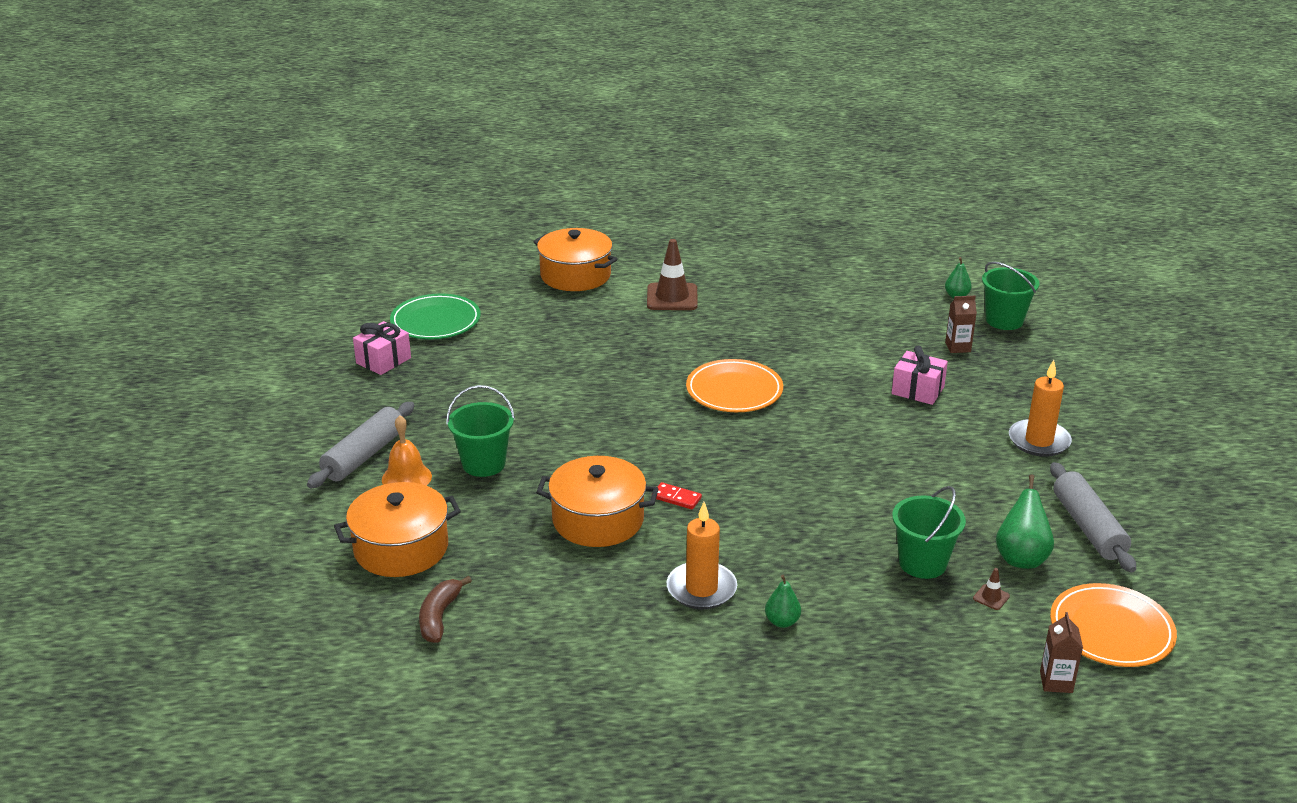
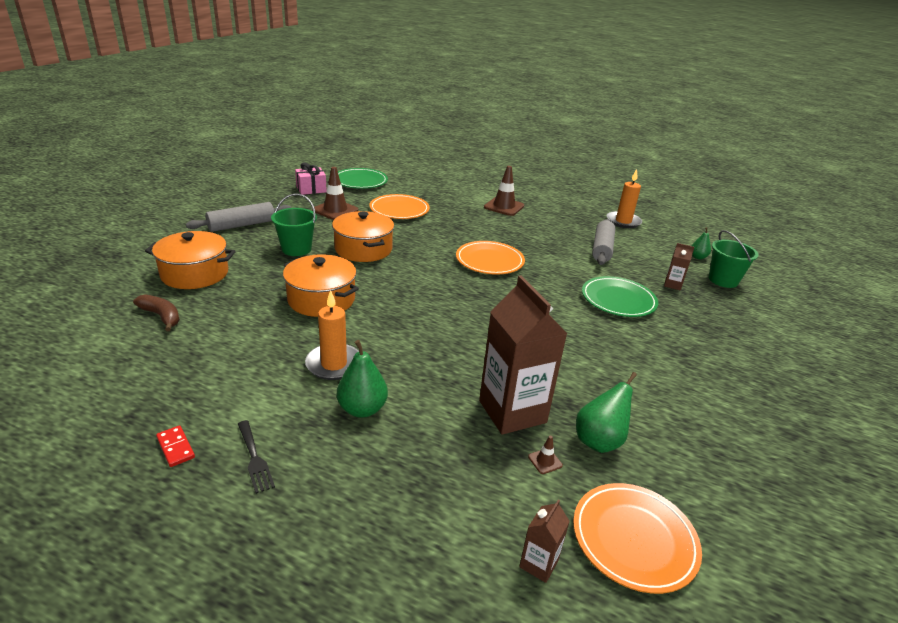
camera: 25 degrees right, 0 degrees up
orange bell [382,415,432,486] -> none
brown banana [419,576,472,643] -> brown banana turned 90 degrees clockwise [133,294,180,331]
orange pot [533,228,618,291] -> orange pot moved to [332,211,394,262]
red domino [656,482,702,509] -> red domino moved to [156,425,195,467]
green pear [765,575,801,628] -> green pear [337,340,388,418], size x1.63
pink gift [892,345,948,405] -> green plate [582,276,658,317]
green bucket [892,486,966,579] -> brown carton [479,275,567,435]
orange candle [1009,360,1072,457] -> orange candle moved to [607,169,642,228]
grey rolling pin [1050,462,1136,572] -> grey rolling pin moved to [592,219,615,265]
none -> black fork [238,420,275,494]
none -> brown traffic cone [312,167,359,220]
none -> orange plate [369,194,430,219]

